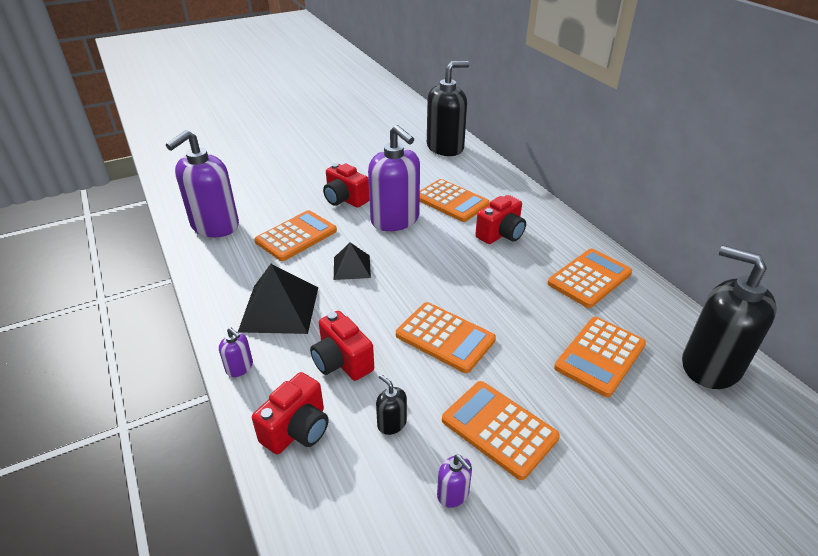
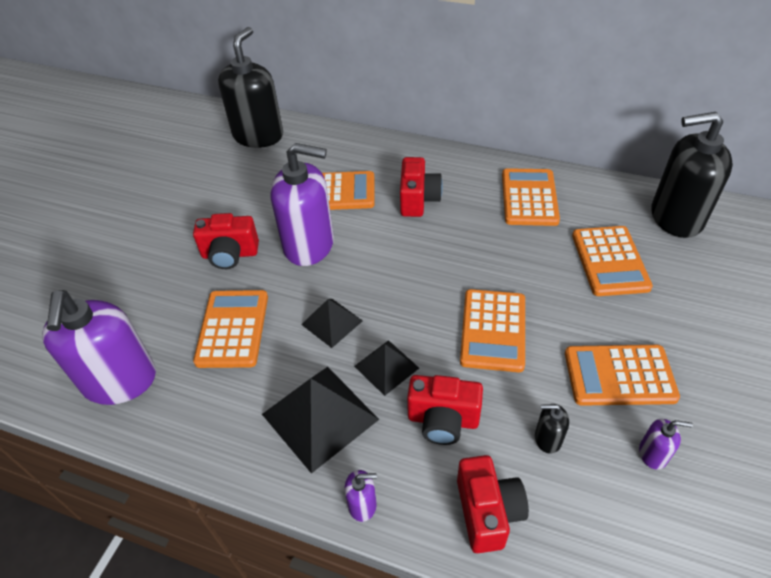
camera: 40 degrees left, 10 degrees up
orange calculator [396,302,496,373] -> orange calculator turned 105 degrees clockwise [460,289,525,373]
none -> black pyramid [354,340,419,396]

